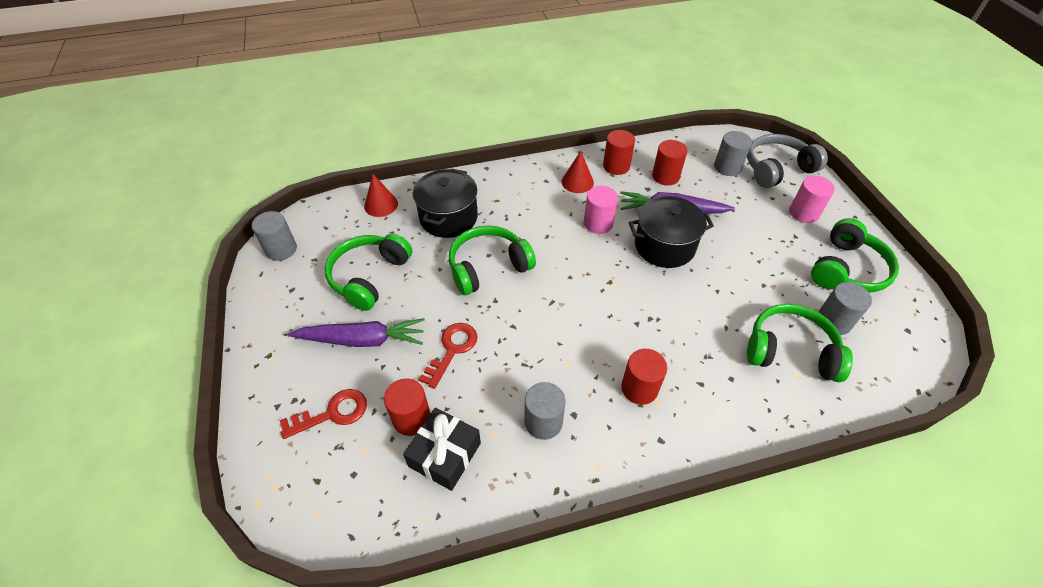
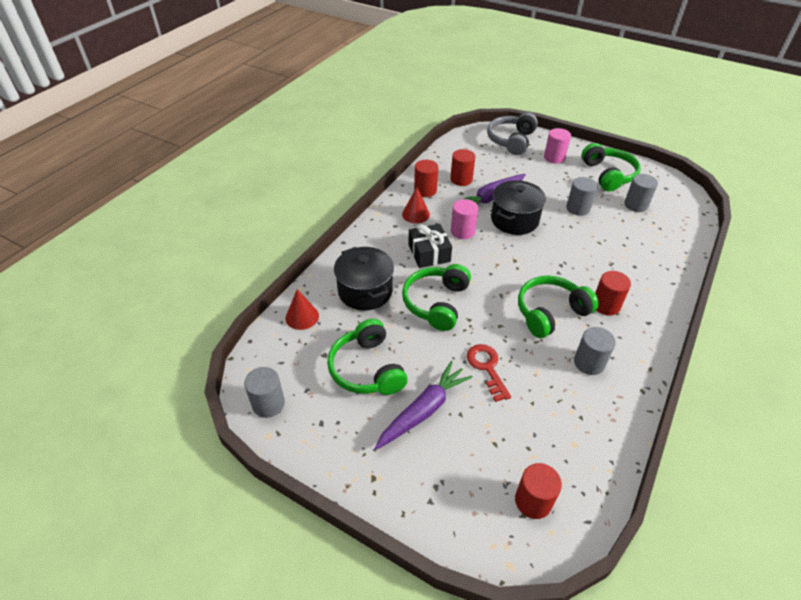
camera: 45 degrees left, 5 degrees down
red key [280,389,367,439] -> none
red cylinder [384,378,431,436] -> red cylinder moved to [515,463,562,519]
black gift [403,408,481,491] -> black gift moved to [408,224,452,268]
grey cylinder [714,131,752,176] -> grey cylinder moved to [566,177,598,216]
green headphones [747,304,853,382] -> green headphones moved to [518,275,599,338]

